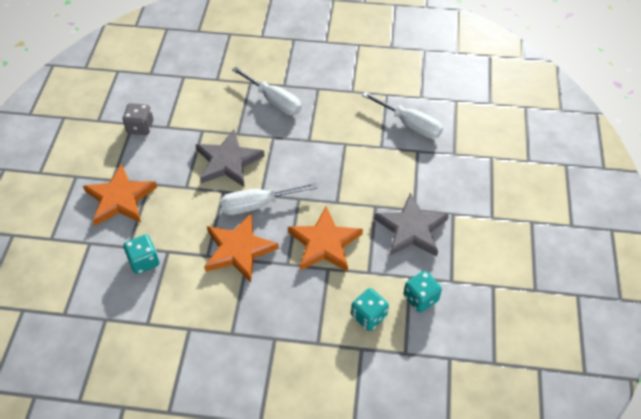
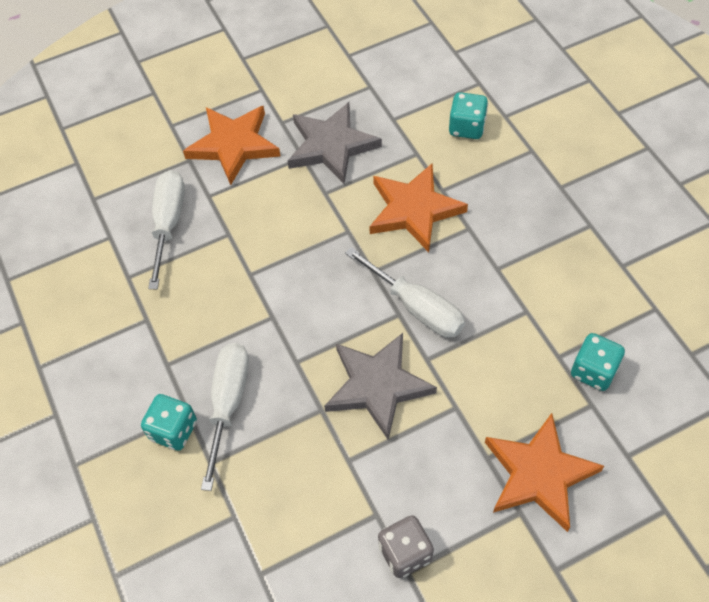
camera: 120 degrees left, 5 degrees up
orange star [204,214,279,282] -> orange star moved to [183,106,280,185]
turquoise dice [404,271,442,312] -> turquoise dice moved to [141,394,197,451]

